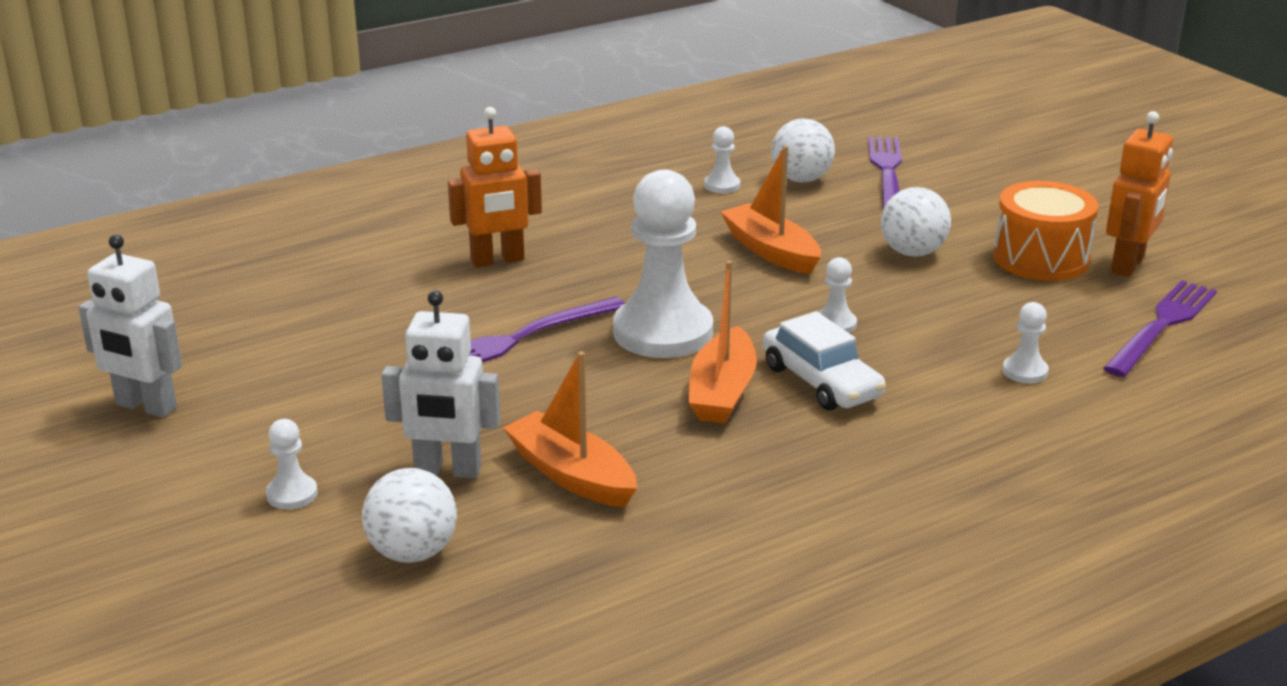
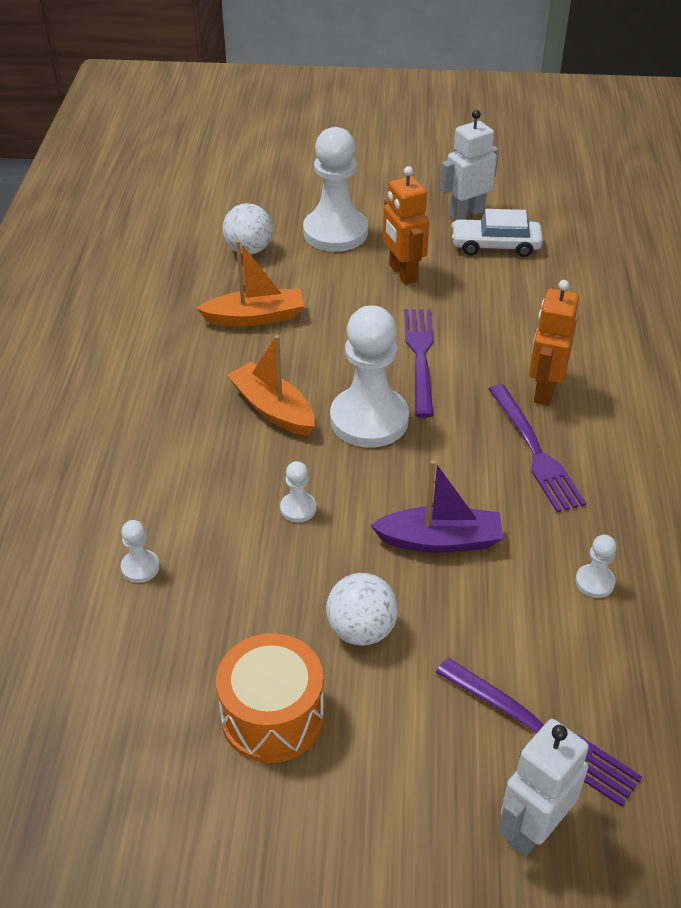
camera: 125 degrees right, 15 degrees up
white pawn [266,419,318,509] -> white pawn [303,127,368,252], size x2.34
white robot [381,291,501,478] -> white robot moved to [498,719,589,857]
orange boat [721,146,821,274] -> purple boat [370,460,503,553]
white car [763,311,886,410] -> white car moved to [451,209,543,257]
white ball [771,119,835,182] -> none
purple fork [1103,280,1217,377] -> purple fork moved to [488,384,586,512]
orange robot [1106,111,1173,277] -> orange robot moved to [383,166,429,285]

